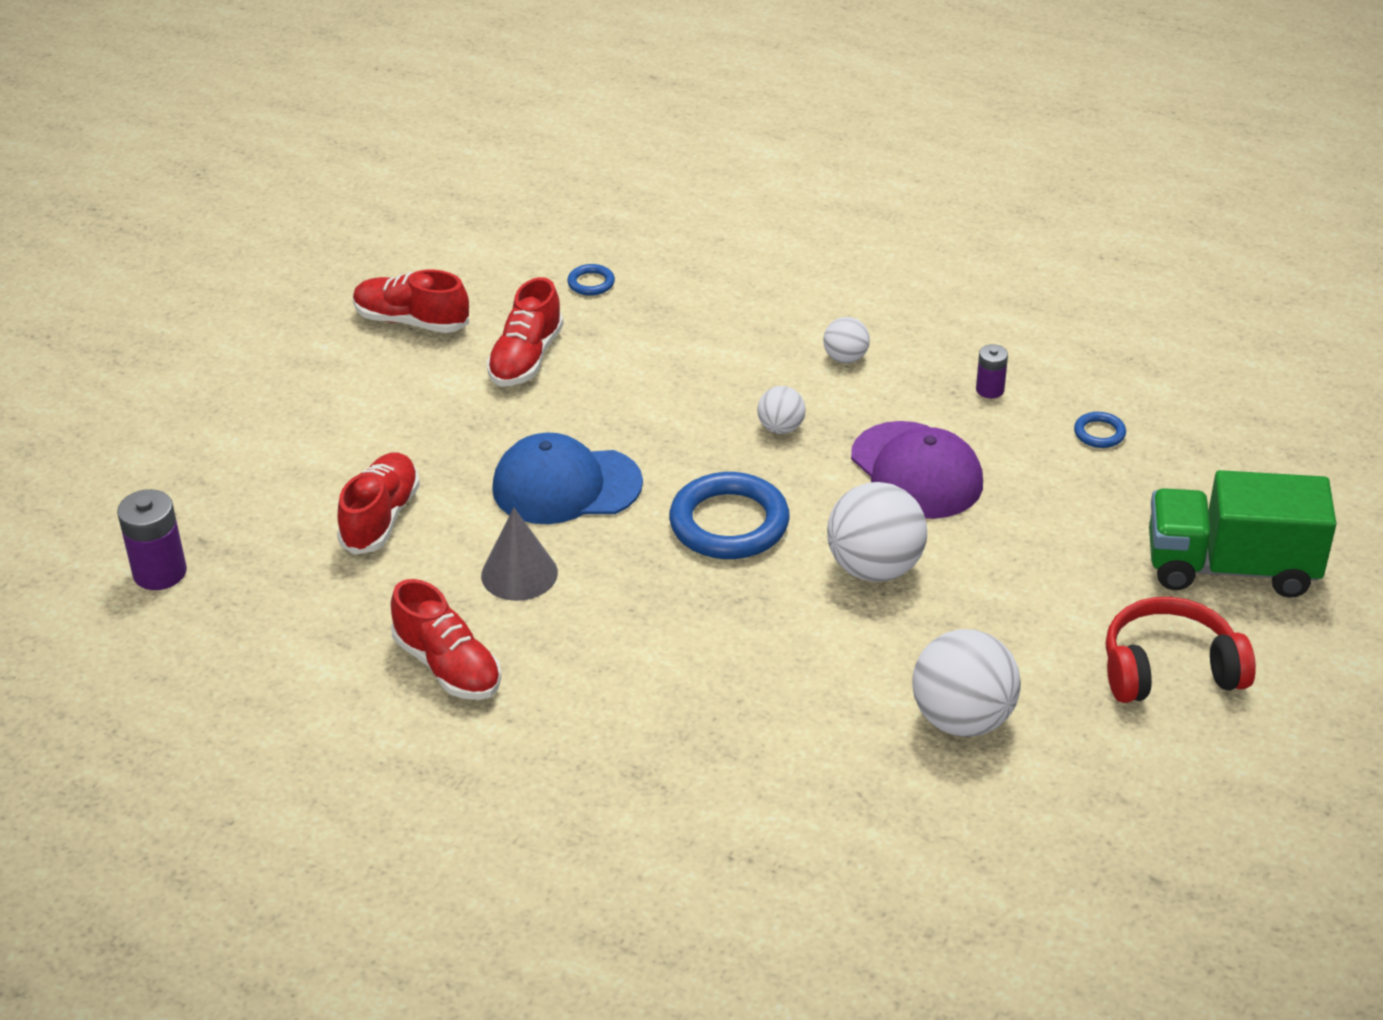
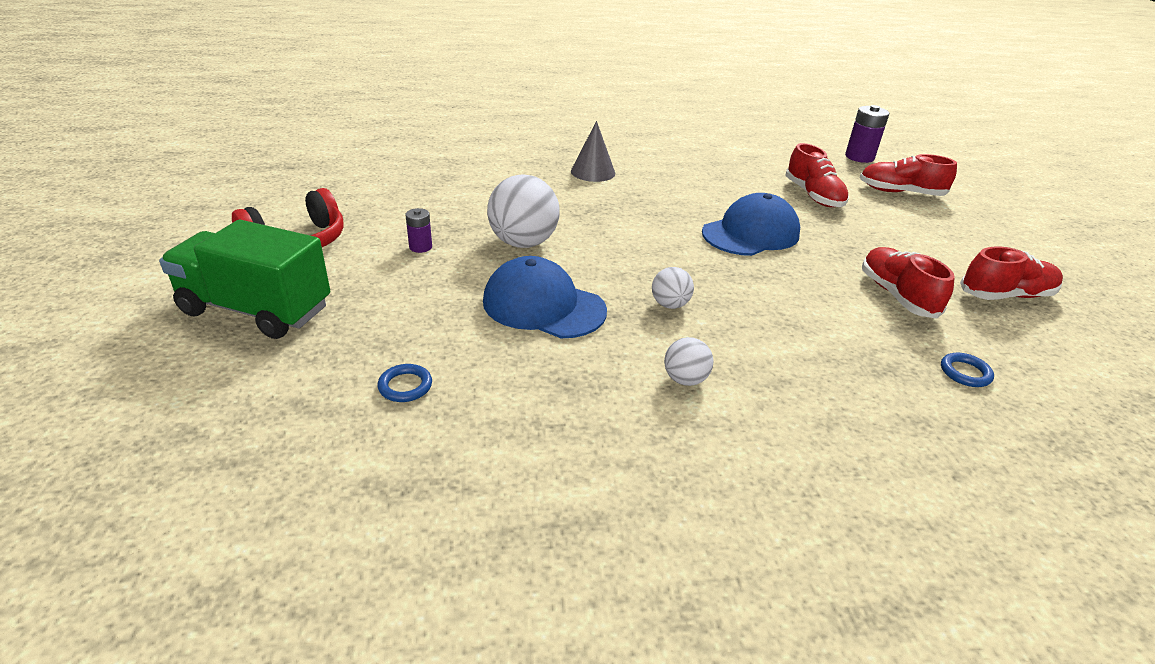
camera: 145 degrees right, 5 degrees down
red shoe [391,579,501,700] -> red shoe moved to [859,154,957,196]
grey cone [481,507,558,601] -> grey cone moved to [571,121,615,182]
blue ring [669,472,790,559] -> none
purple cap [851,421,983,519] -> blue cap [483,256,607,338]
white ball [912,629,1021,737] -> none
purple battery [976,344,1008,399] -> purple battery moved to [406,208,432,253]
green truck [1149,470,1336,598] -> green truck turned 135 degrees counterclockwise [159,220,330,339]

